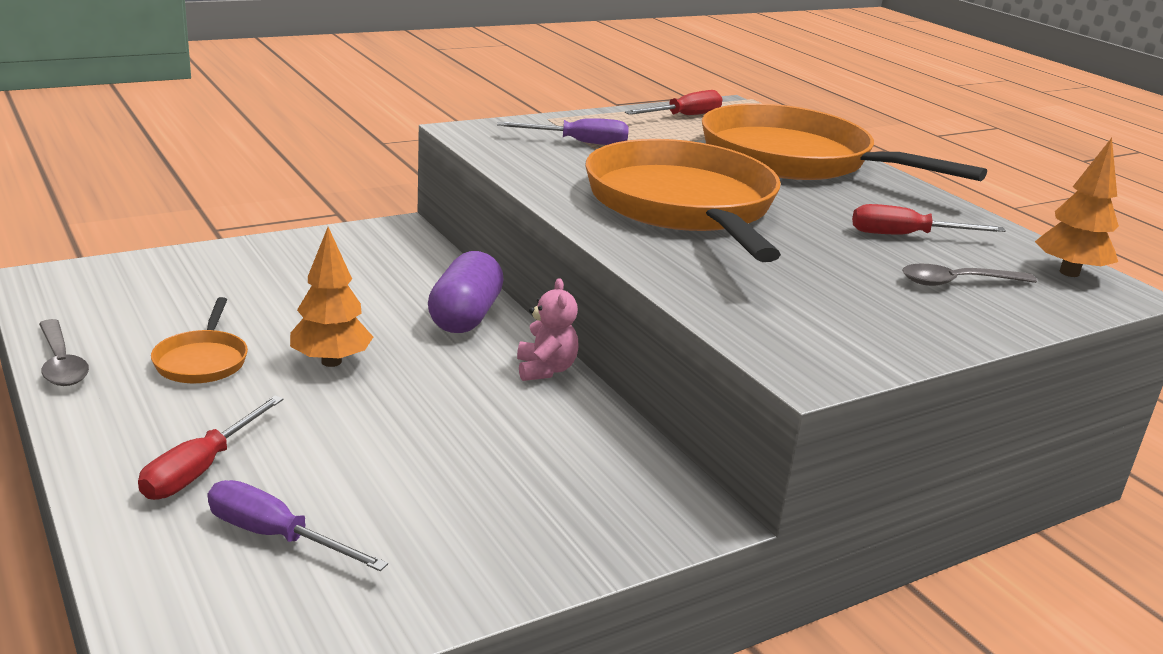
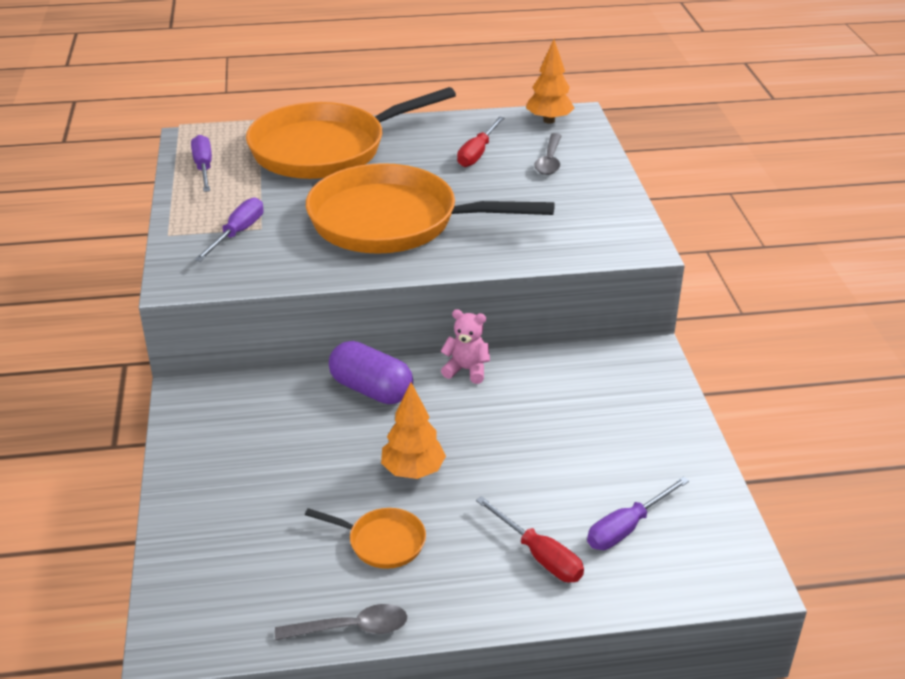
camera: 65 degrees left, 10 degrees up
red screwdriver [625,90,723,115] -> purple screwdriver [191,135,212,192]

